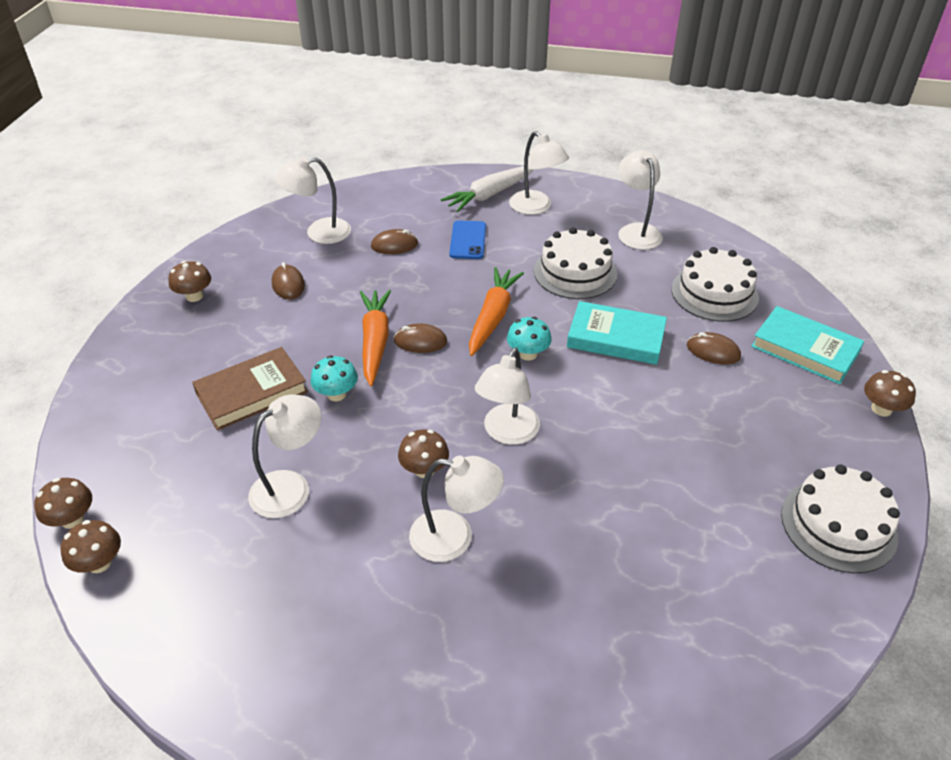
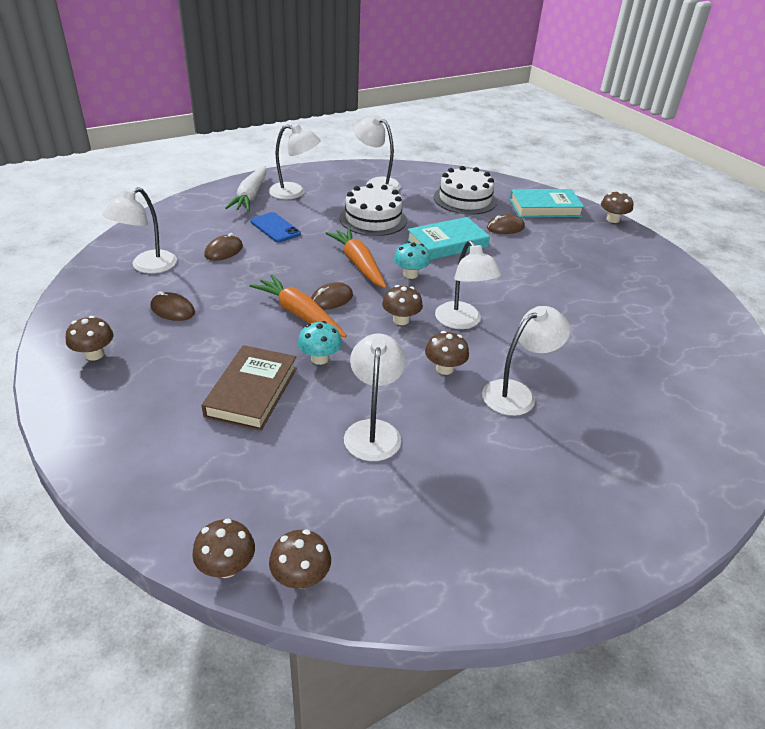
camera: 45 degrees left, 5 degrees down
white cake [781,464,900,573] -> none
none -> brown mushroom [382,285,423,325]

